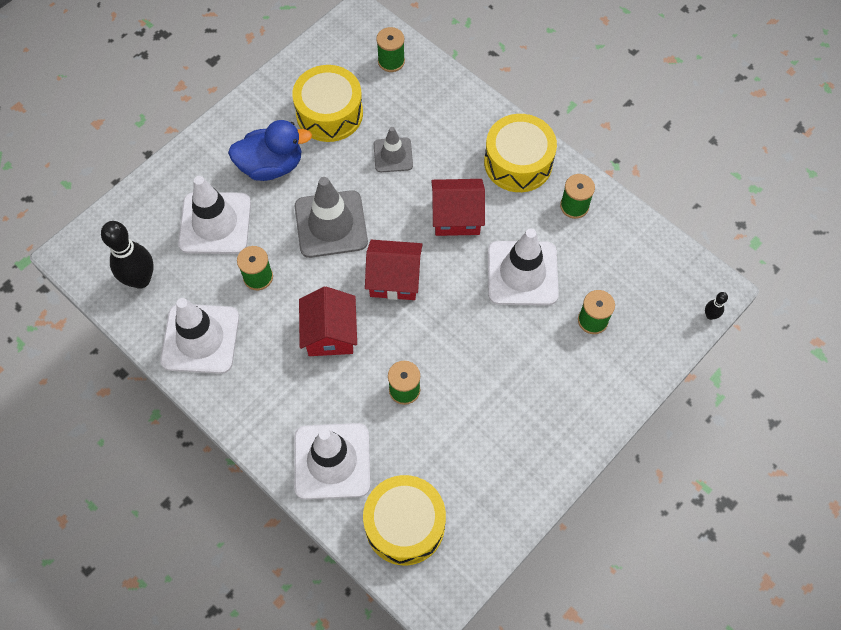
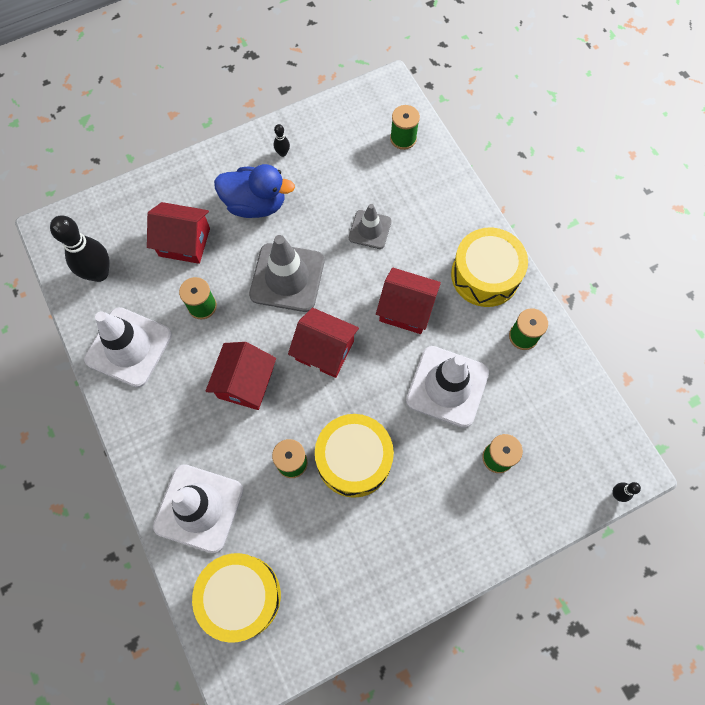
camera: 20 degrees right, 5 degrees up
white traffic cone [178,176,251,254] -> red house [147,202,210,264]
yellow drum [292,65,363,142] -> yellow drum moved to [315,414,394,498]
none -> black bowling pin [274,124,290,157]

